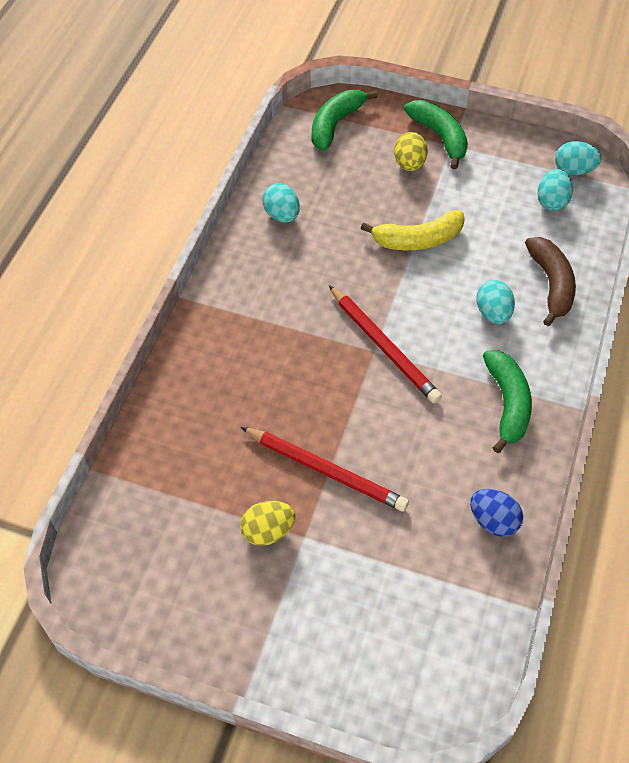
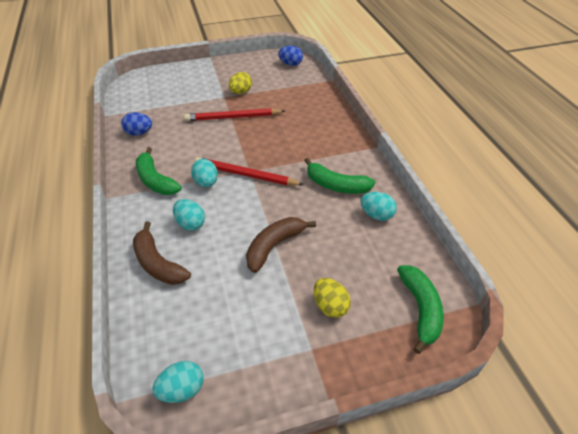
camera: 145 degrees right, 10 degrees down
yellow banana [360,210,465,251] -> brown banana [246,217,316,273]
green banana [404,100,468,170] -> green banana moved to [304,158,375,194]
turquoise egg [537,169,573,211] -> turquoise egg moved to [191,159,218,187]
none -> blue egg [278,46,303,66]

